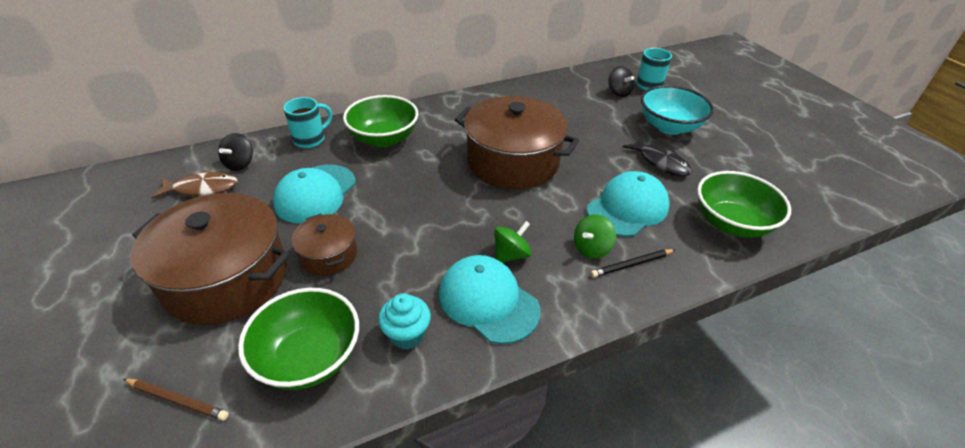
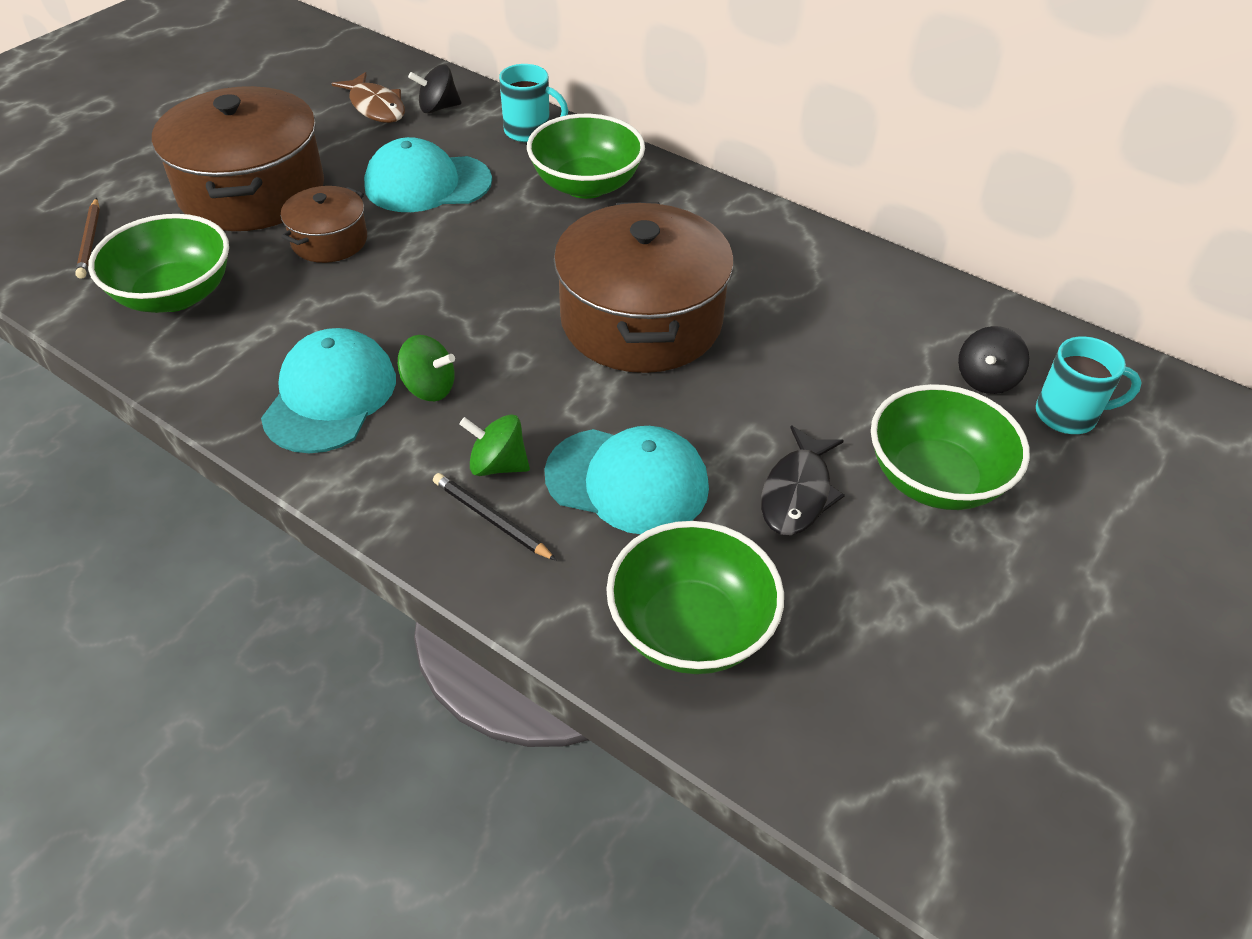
camera: 60 degrees right, 5 degrees up
turquoise cupcake [378,293,431,350] -> none
turquoise bowl [641,85,714,135] -> green bowl [871,384,1030,510]

